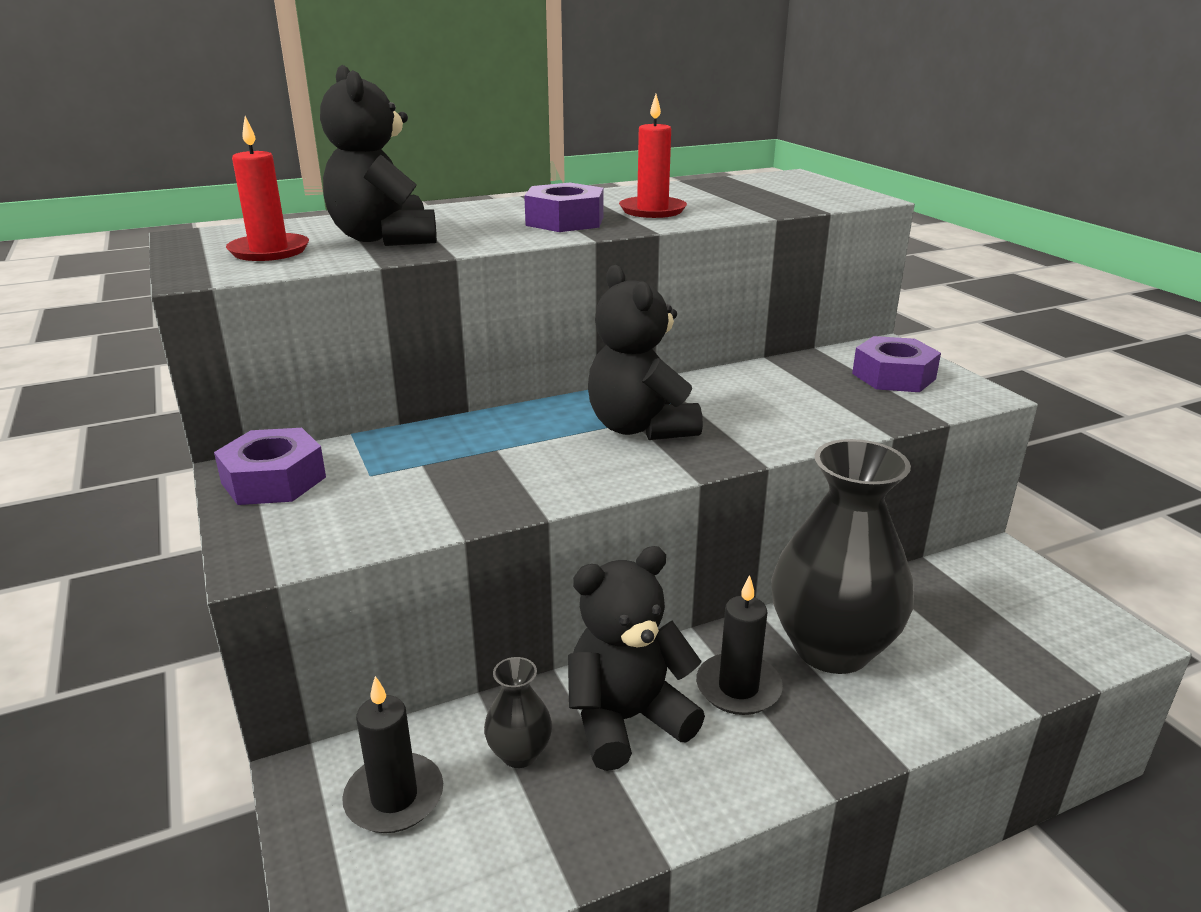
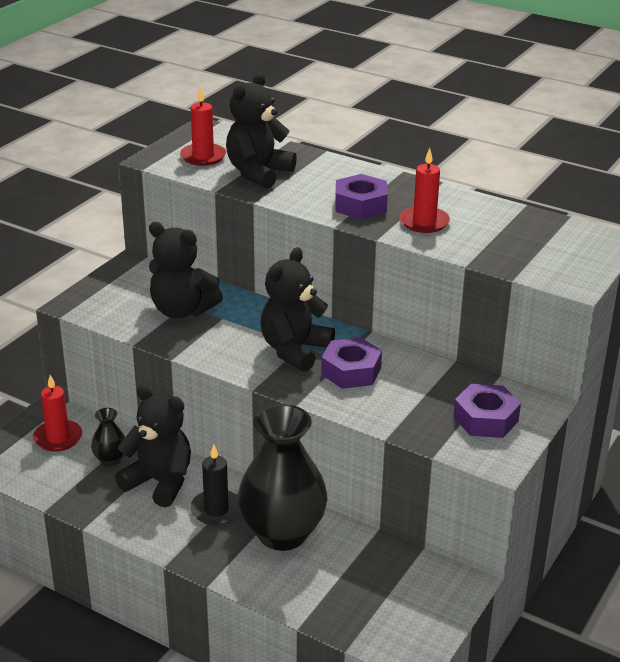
camera: 55 degrees right, 5 degrees up
purple nut [214,428,326,505] -> purple nut moved to [321,337,382,389]
black candle [342,676,443,833] -> red candle [33,375,82,451]
none -> black teddy bear [149,222,223,318]

